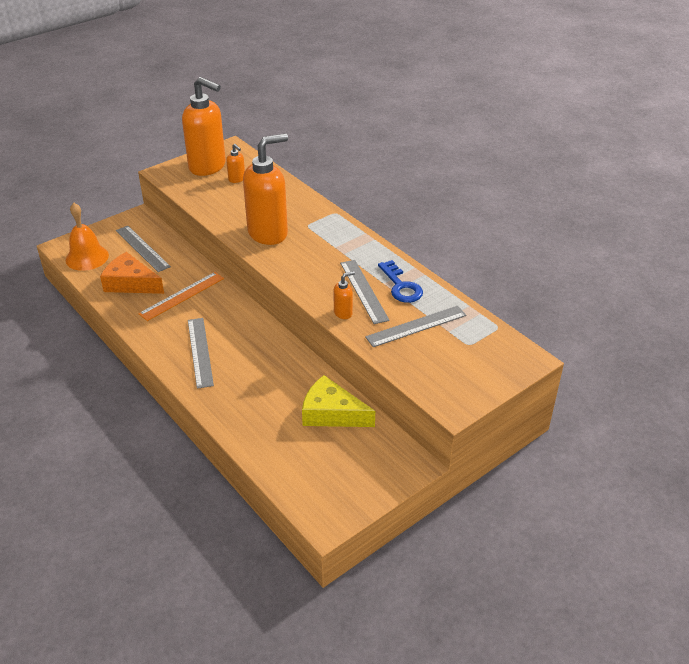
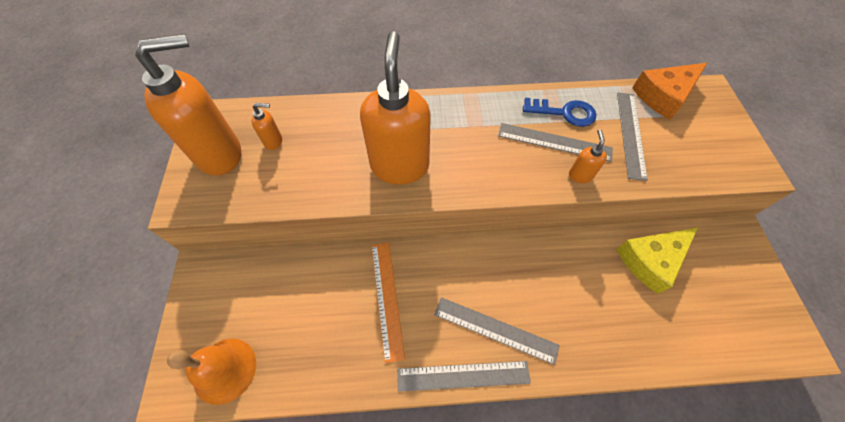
camera: 55 degrees left, 20 degrees up
orange cheese [100,252,164,294] -> orange cheese moved to [632,63,707,119]
grey ruler [116,226,171,272] -> grey ruler moved to [397,361,531,392]

